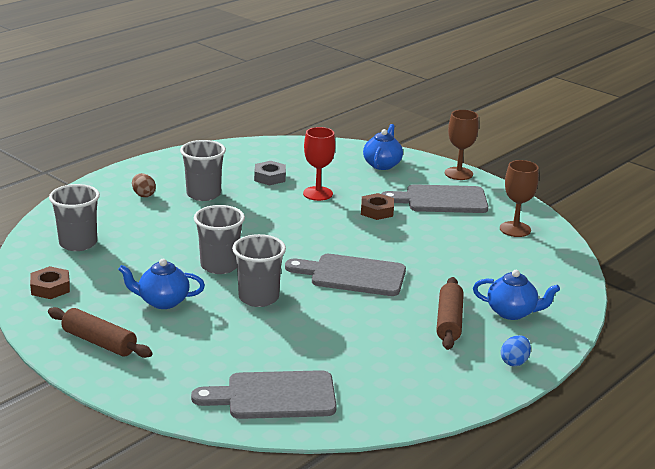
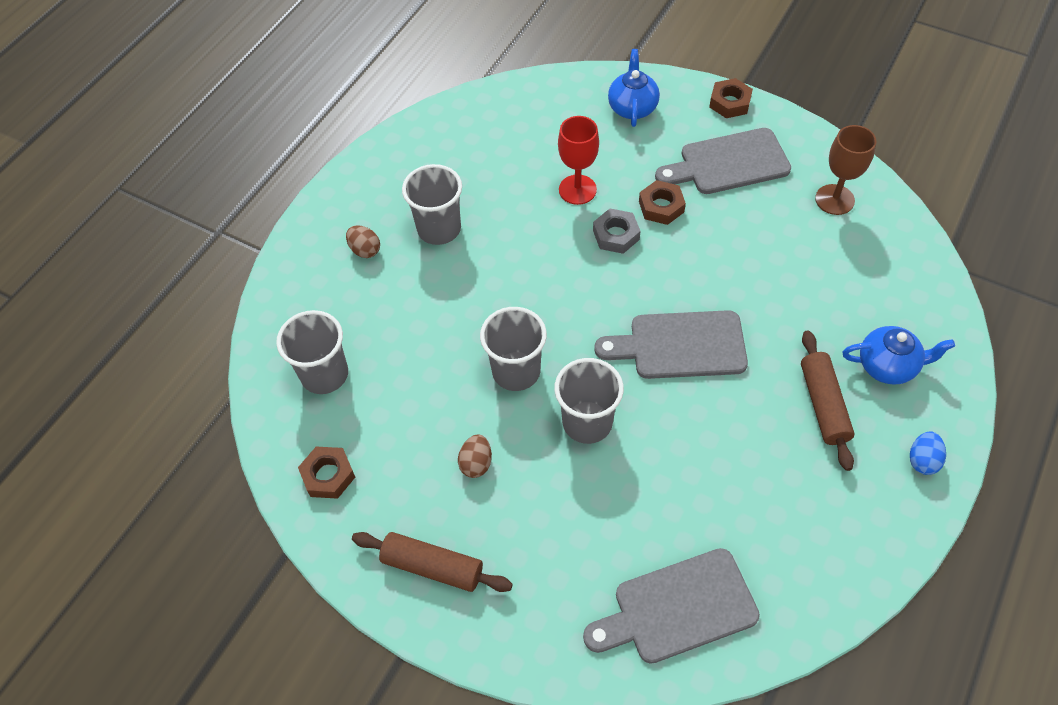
camera: 10 degrees left, 30 degrees up
blue teapot [118,259,205,309] -> brown egg [458,434,492,478]
grey nut [254,161,286,185] -> grey nut moved to [593,209,641,254]
brown goblet [445,110,479,180] -> brown nut [709,78,753,118]

